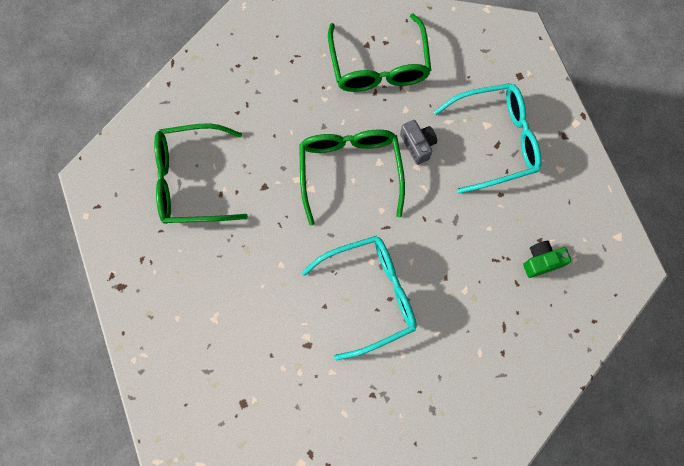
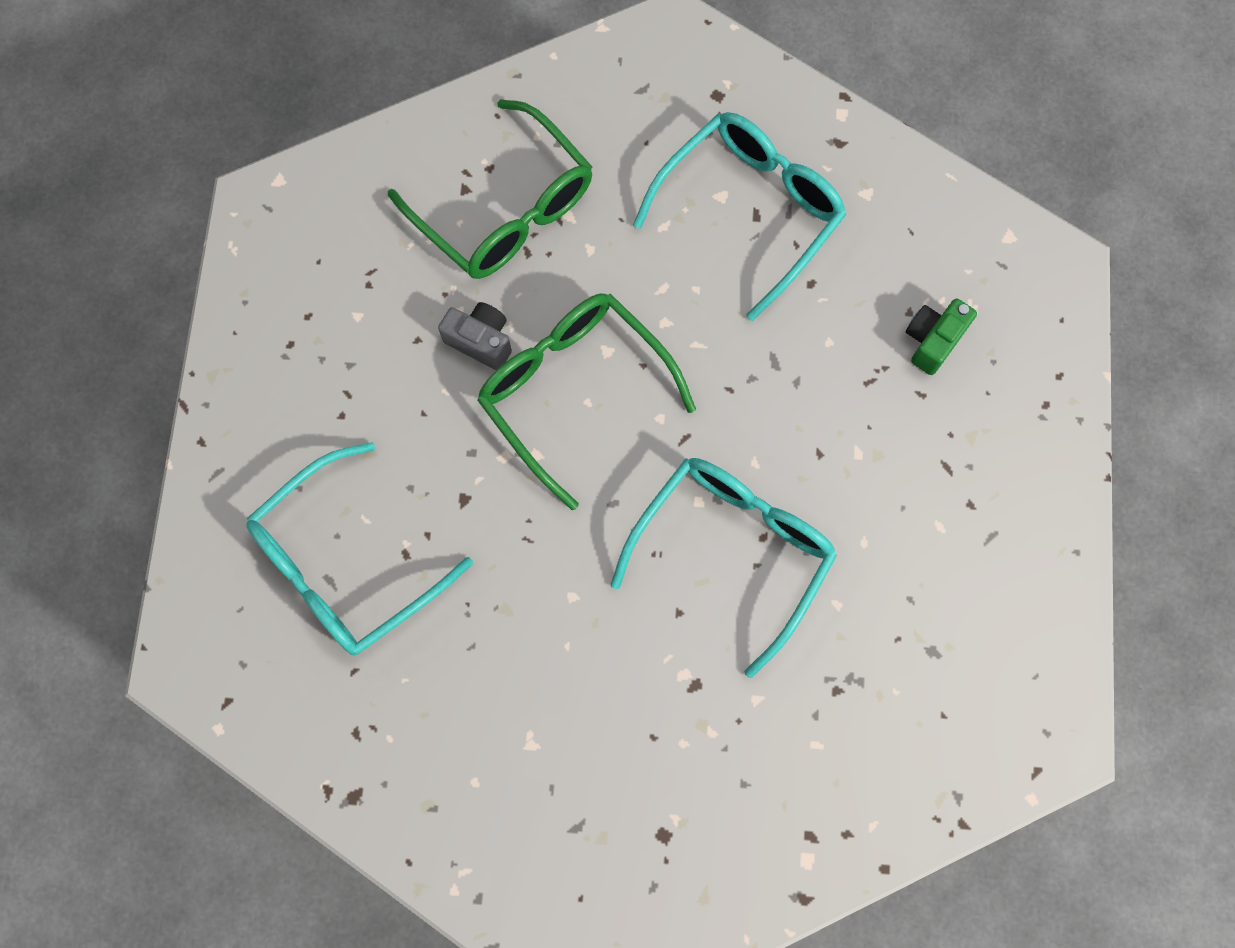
camera: 35 degrees left, 0 degrees up
green glasses [154,123,248,224] -> turquoise glasses [246,442,473,656]
grey camera [400,120,437,165] -> grey camera moved to [438,302,512,370]

